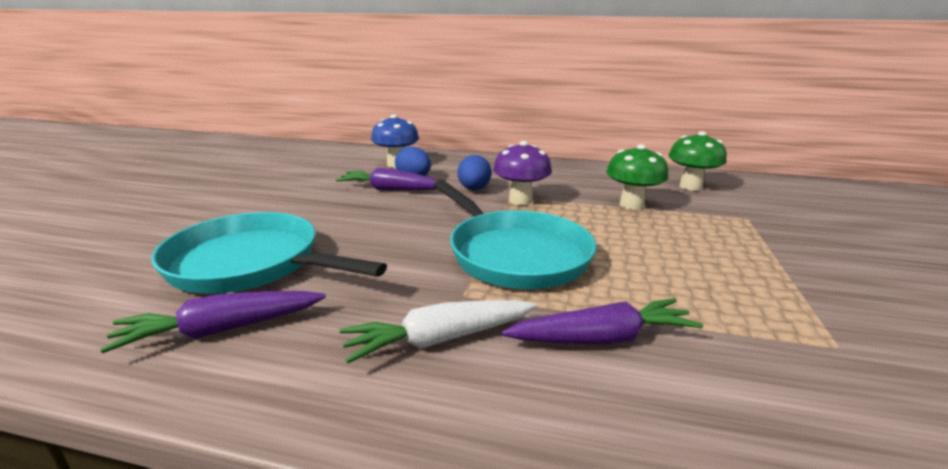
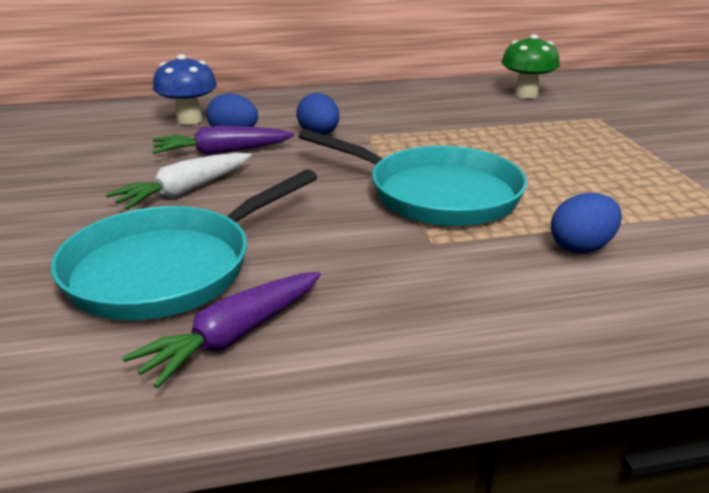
camera: 25 degrees left, 5 degrees up
turquoise pan [152,212,387,294] -> turquoise pan turned 45 degrees counterclockwise [51,169,318,320]
white carrot [340,300,537,363] -> white carrot moved to [106,152,252,210]
purple mushroom [493,141,552,205] -> none
purple carrot [501,298,703,345] -> blue egg [551,193,622,254]
green mushroom [606,144,669,210] -> none

